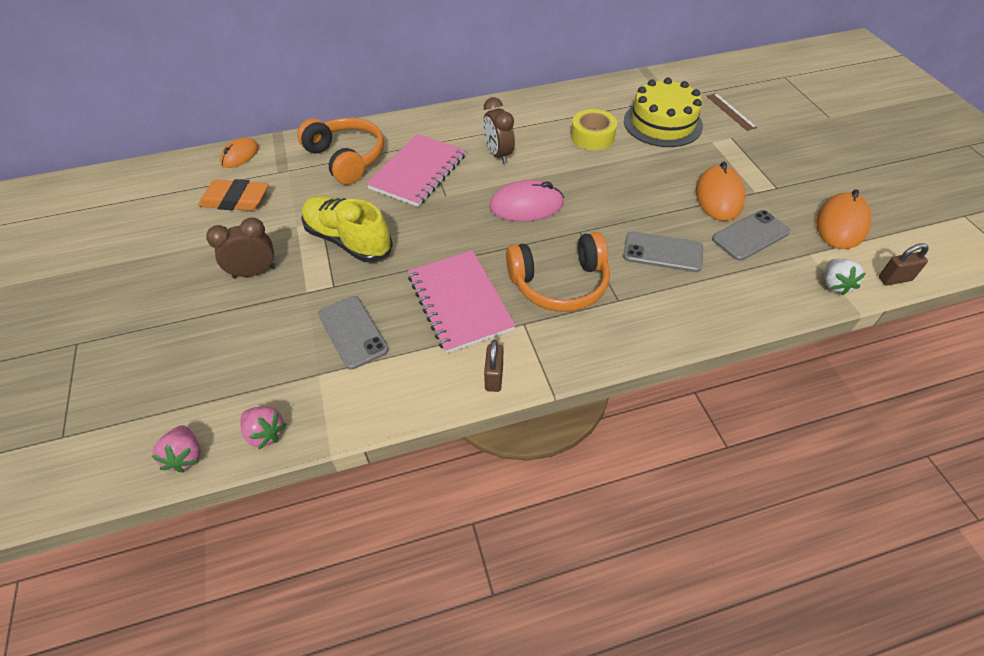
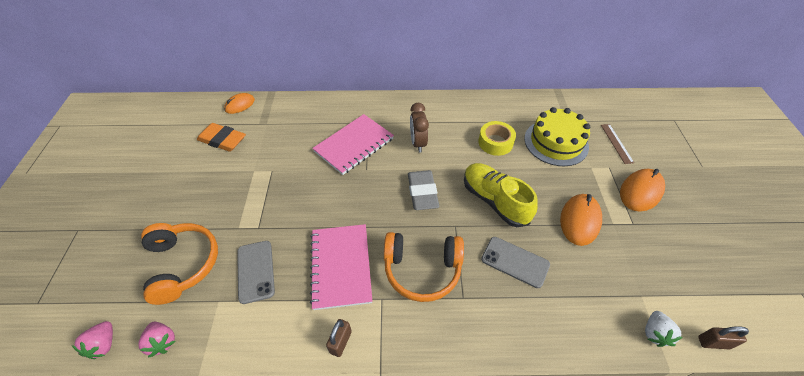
camera: 15 degrees right, 0 degrees up
brown clock [206,217,276,278] -> none
orange headphones [297,117,384,185] -> orange headphones moved to [141,223,218,305]
yellow shoe [301,196,393,262] -> yellow shoe moved to [464,163,538,227]
pink mouse [490,180,564,222] -> grey eraser [408,170,439,210]
grey phone [712,210,791,261] -> none
orange mouse [816,189,871,249] -> orange mouse moved to [620,169,665,211]

